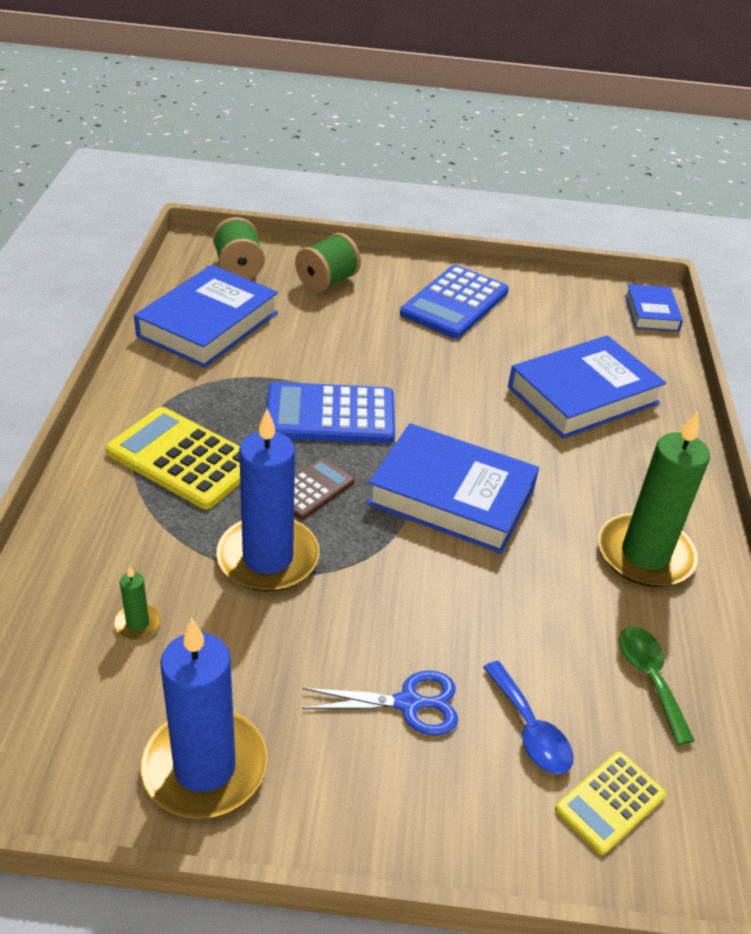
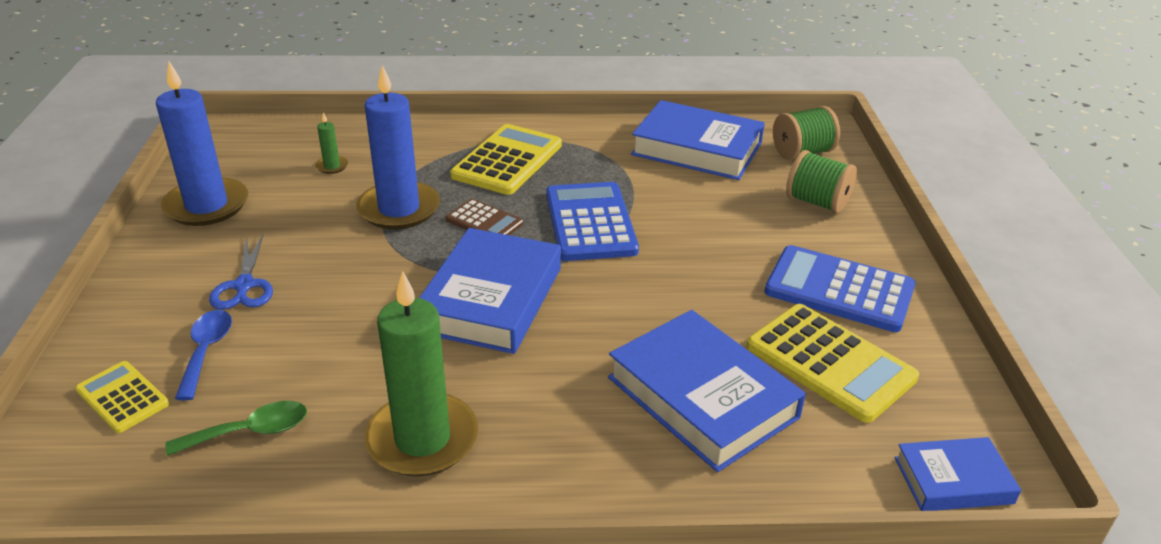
camera: 85 degrees right, 5 degrees down
blue spoon [483,661,574,774] -> blue spoon turned 120 degrees clockwise [175,310,232,400]
none -> yellow calculator [746,304,919,423]

